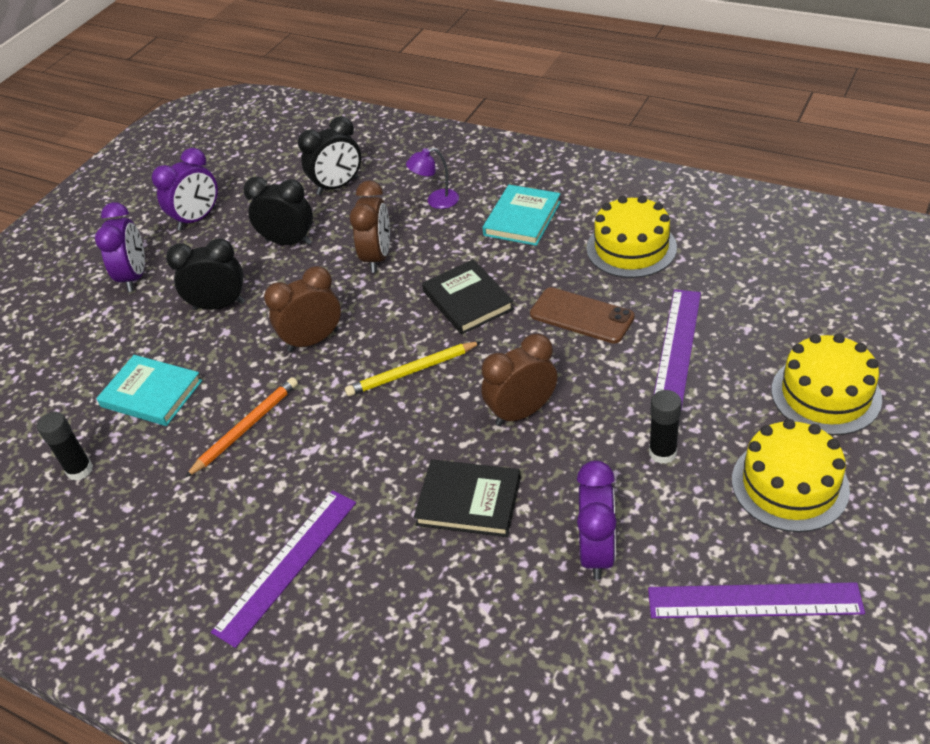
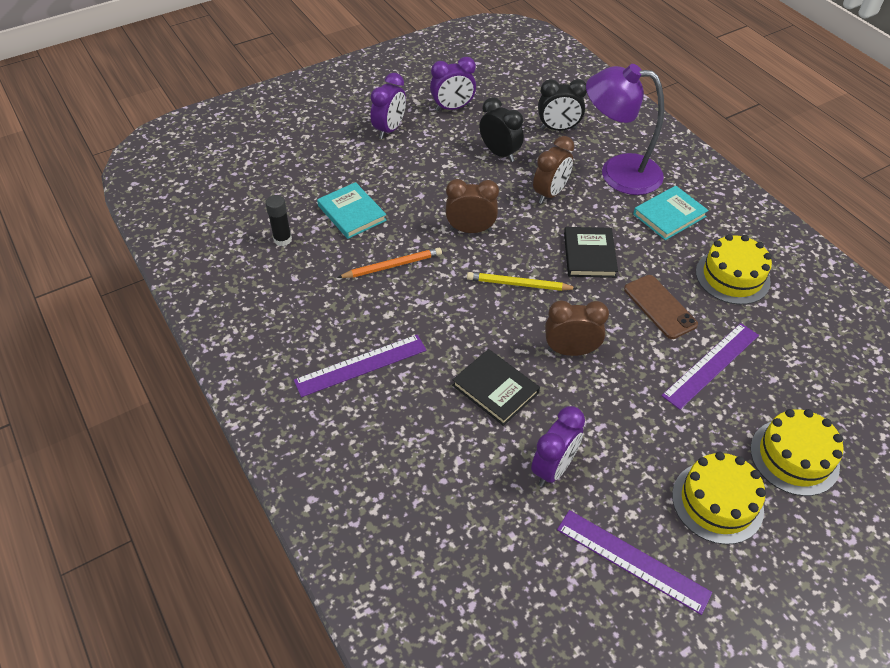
camera: 25 degrees right, 5 degrees up
black clock [166,238,245,310] -> none
purple lamp [406,148,459,209] -> purple lamp [586,64,664,195], size x2.41
black glue stick [649,390,682,464] -> none

